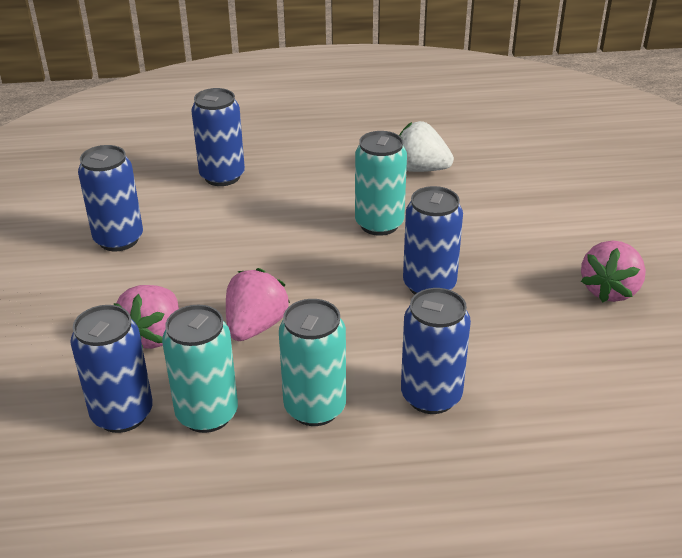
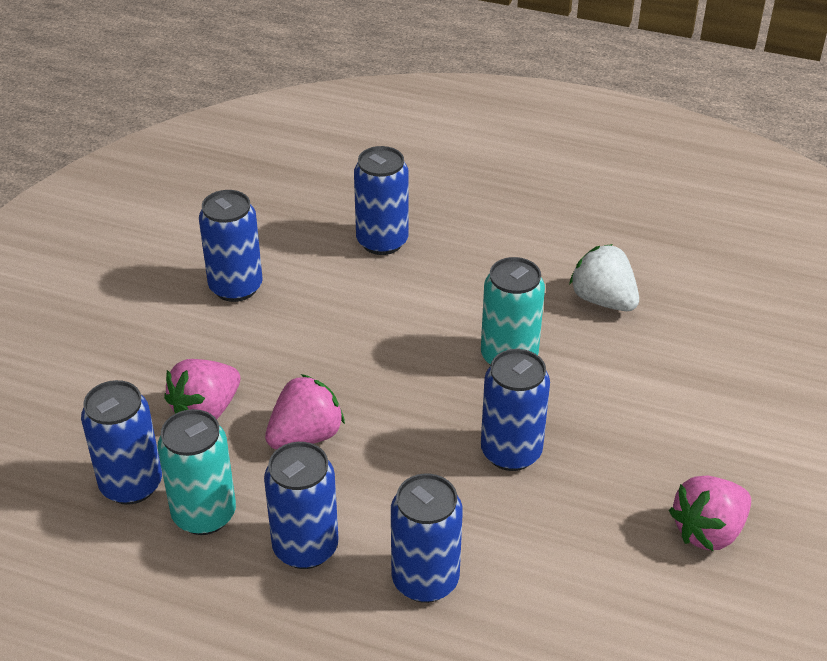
camera: 25 degrees right, 5 degrees up
turquoise can [279,299,346,426] -> blue can [264,442,338,569]

